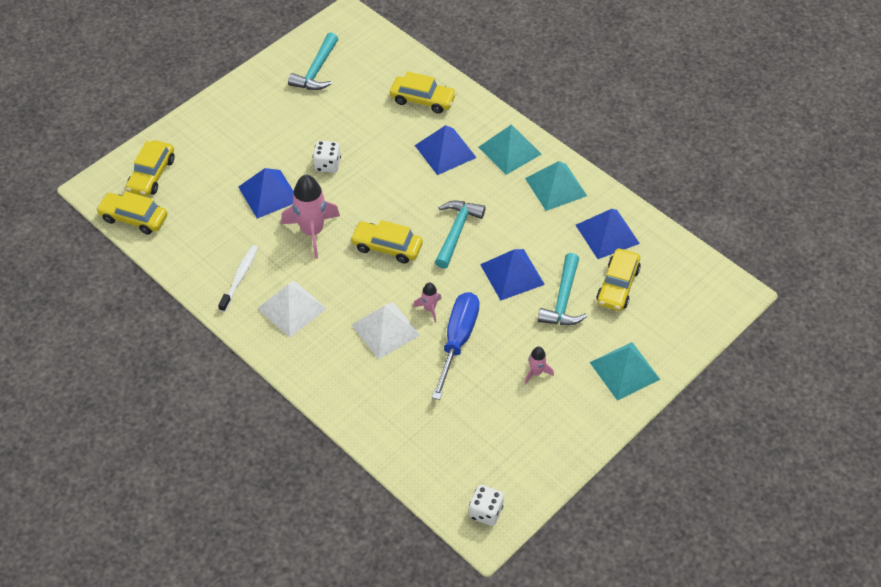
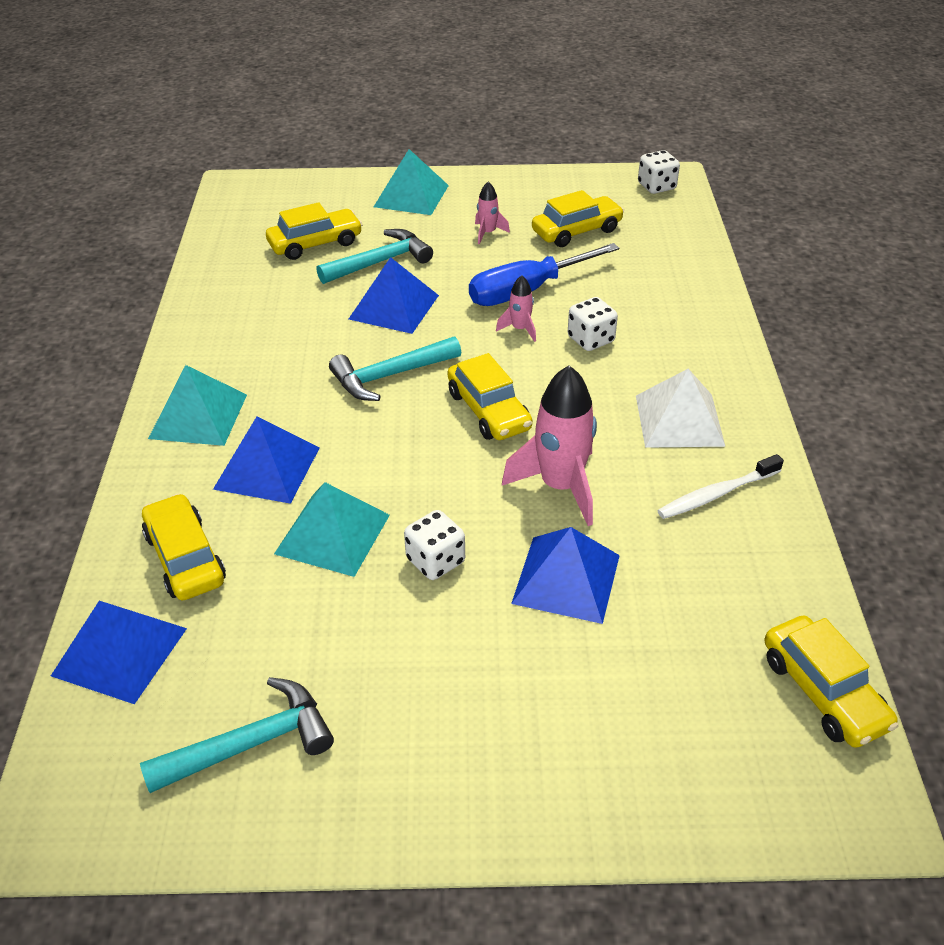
camera: 135 degrees left, 10 degrees down
yellow car [126,140,175,197] -> yellow car moved to [532,190,624,247]
white pyramid [352,302,420,359] -> white dice [568,297,618,351]
turquoise pyramid [525,161,587,211] -> turquoise pyramid moved to [274,482,390,577]
blue pyramid [576,209,640,259] -> blue pyramid moved to [51,601,187,704]

